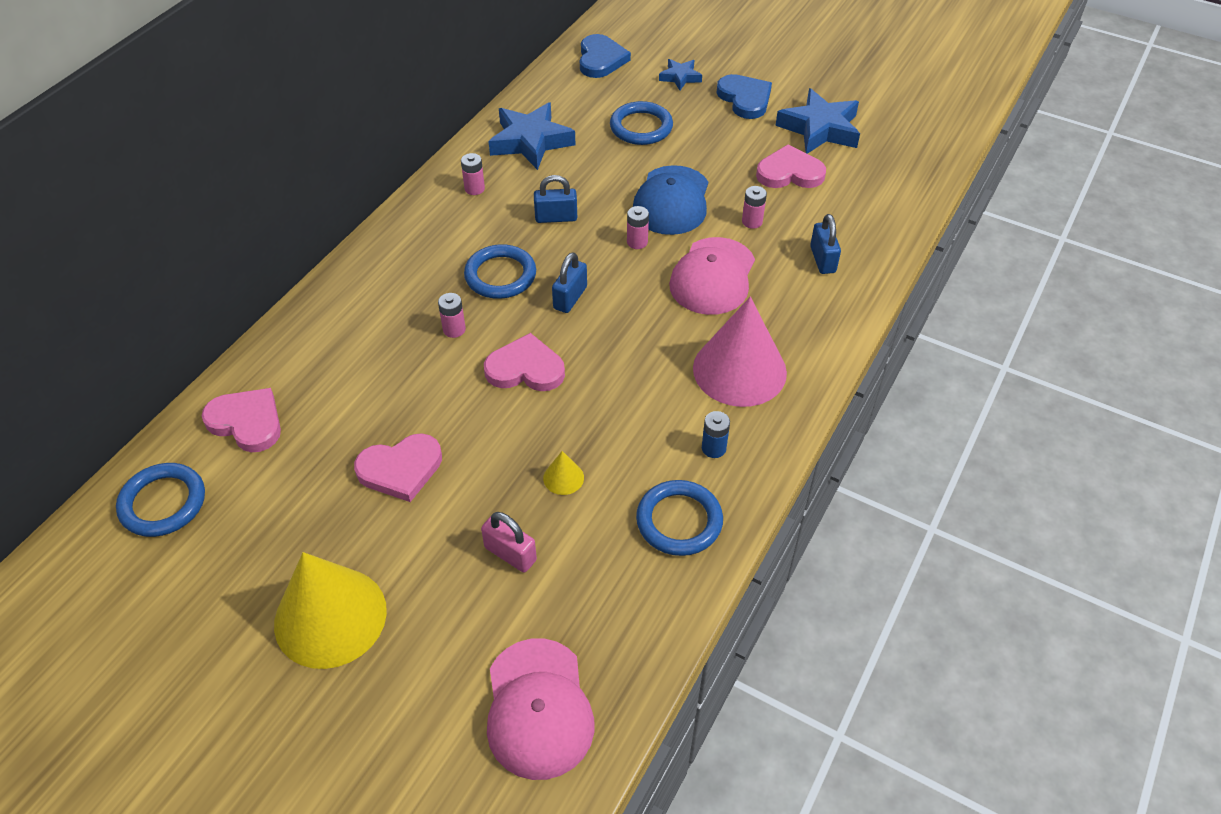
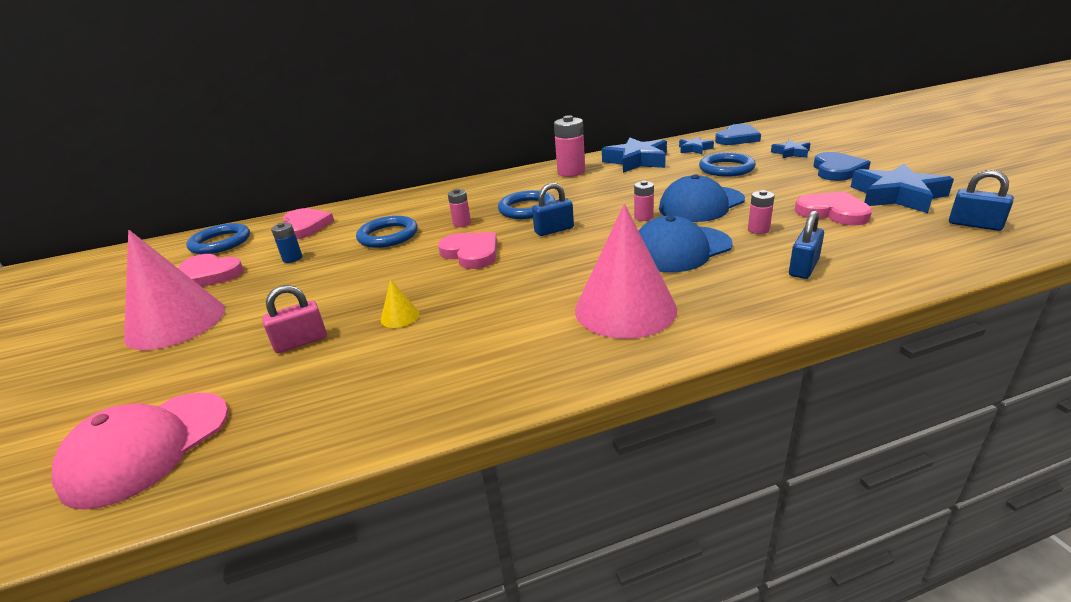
camera: 45 degrees right, 20 degrees down
yellow cone [274,552,387,669] -> pink cone [124,230,225,350]
pink heart [354,433,442,502] -> pink heart moved to [178,254,244,287]
pink battery [461,153,485,195] -> pink battery [554,115,585,177], size x1.82
pink padlock [481,512,537,572] -> pink padlock turned 75 degrees clockwise [262,285,327,353]
blue padlock [534,175,577,223] -> blue padlock moved to [949,170,1014,231]
blue ring [636,480,723,556] -> blue ring moved to [356,216,418,248]
pink cap [669,237,755,315] -> blue cap [638,216,733,272]
blue battery [702,411,730,458] -> blue battery moved to [271,223,302,263]
none -> blue star [679,137,714,154]

